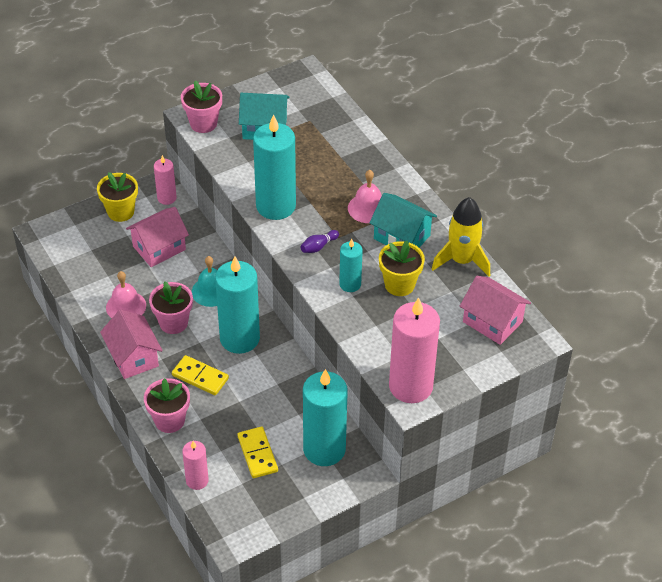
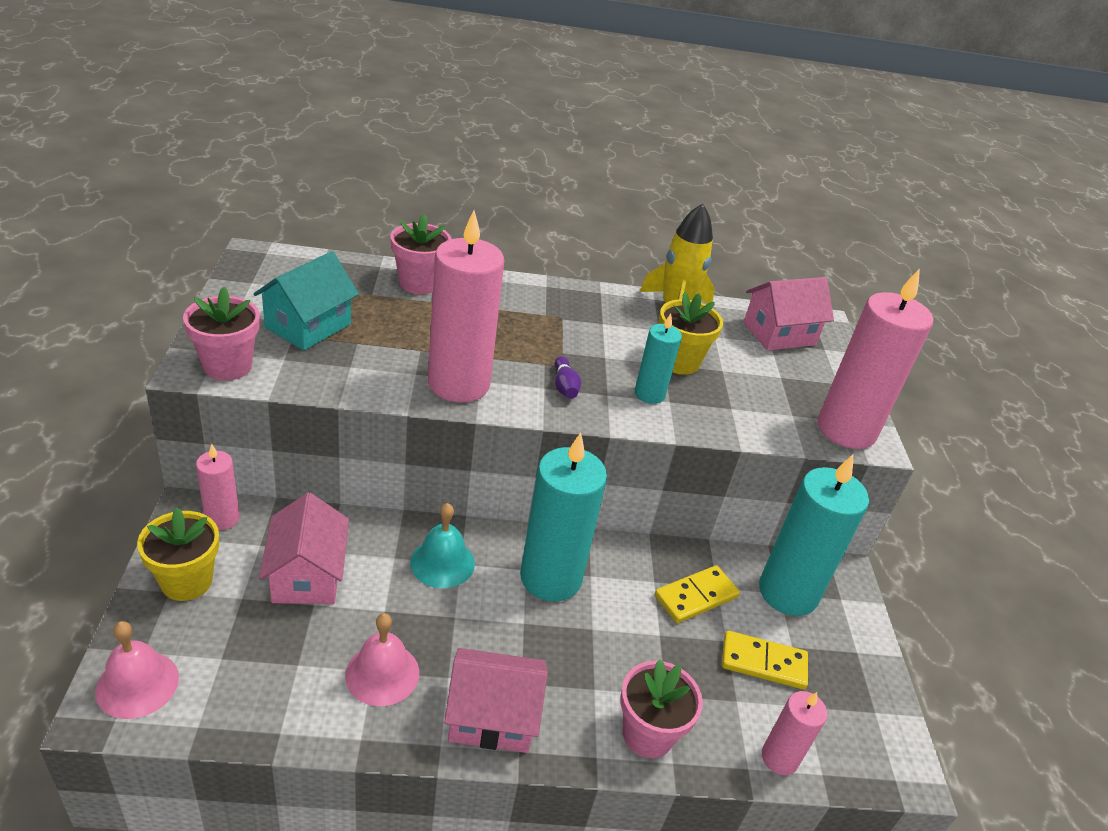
camera: 65 degrees left, 10 degrees down
pink flower pot [149,281,193,334] -> pink flower pot moved to [390,214,452,294]
yellow domino [172,355,229,395] -> yellow domino moved to [655,565,740,623]
turquoise candle [253,114,296,220] -> pink candle [428,210,504,402]
pink bell [348,170,382,223] -> pink bell moved to [95,621,179,719]
turquoise house [370,193,437,248] -> none

